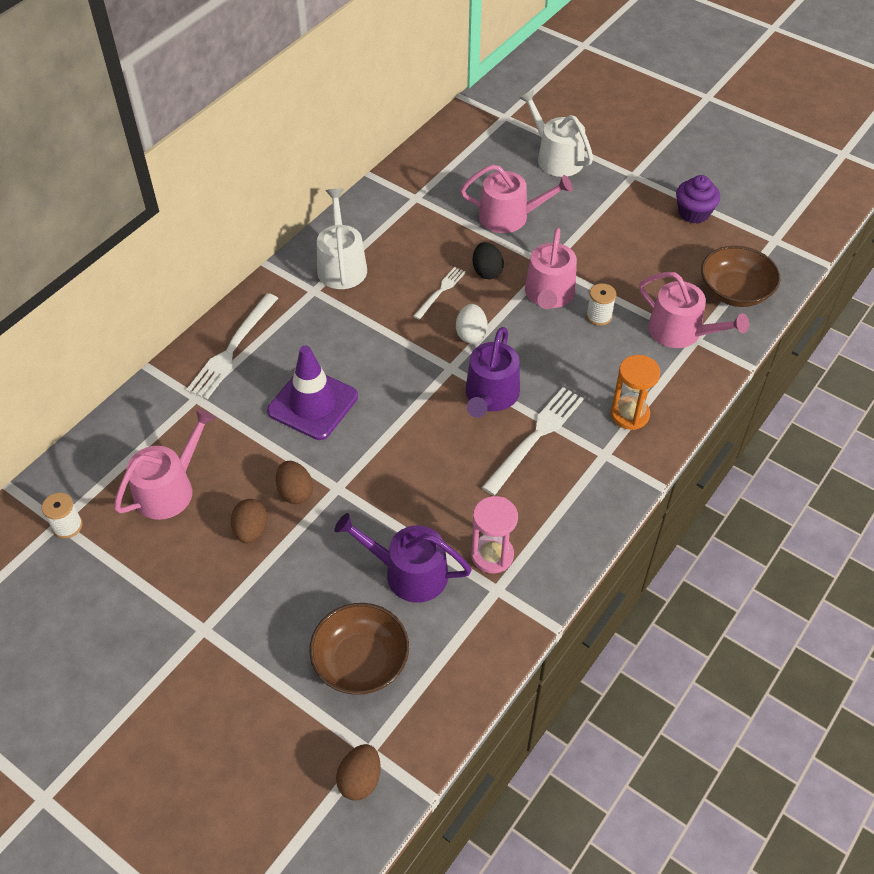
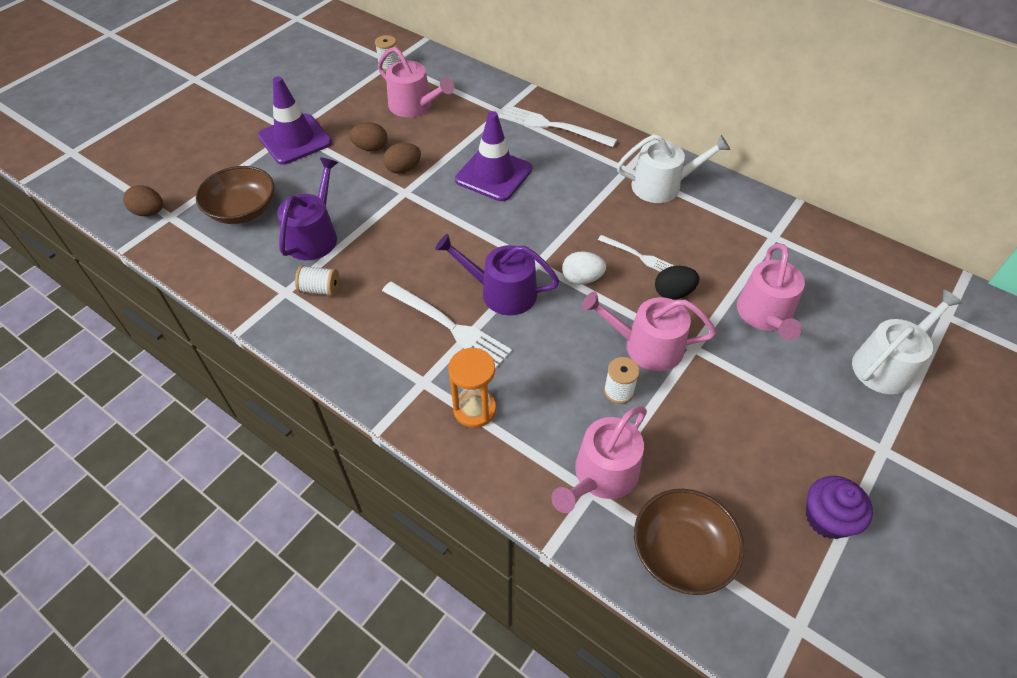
camera: 90 degrees right, 0 degrees up
pink hourglass [471,496,518,574] -> white spool [295,265,339,296]
none -> purple traffic cone [258,76,332,165]

